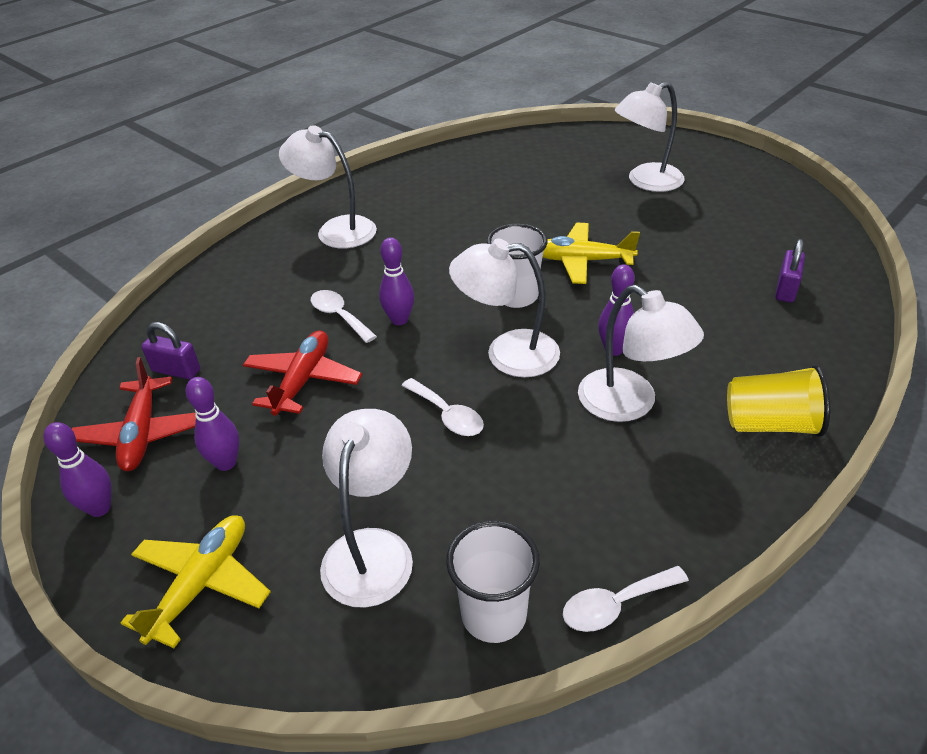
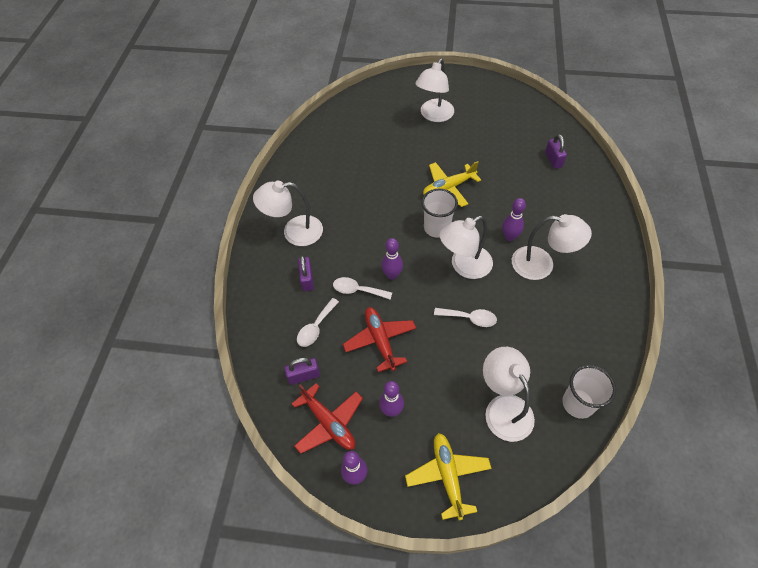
camera: 35 degrees left, 15 degrees up
white spoon [563,566,689,632] -> white spoon moved to [297,298,339,347]
yellow cup [727,365,830,437] -> none
none -> purple padlock [298,255,314,291]

